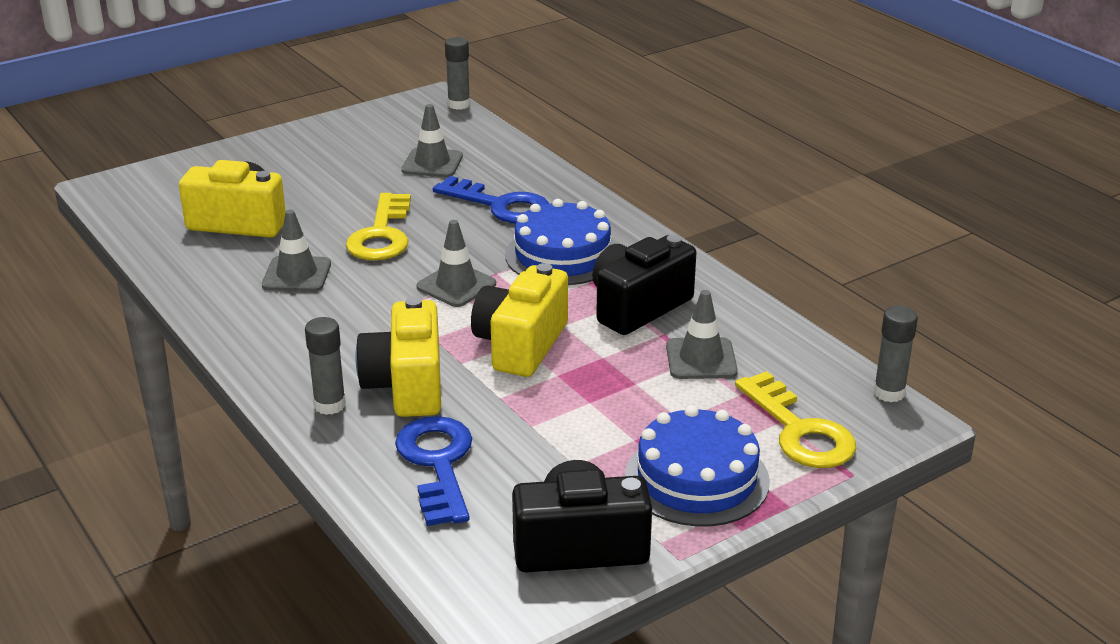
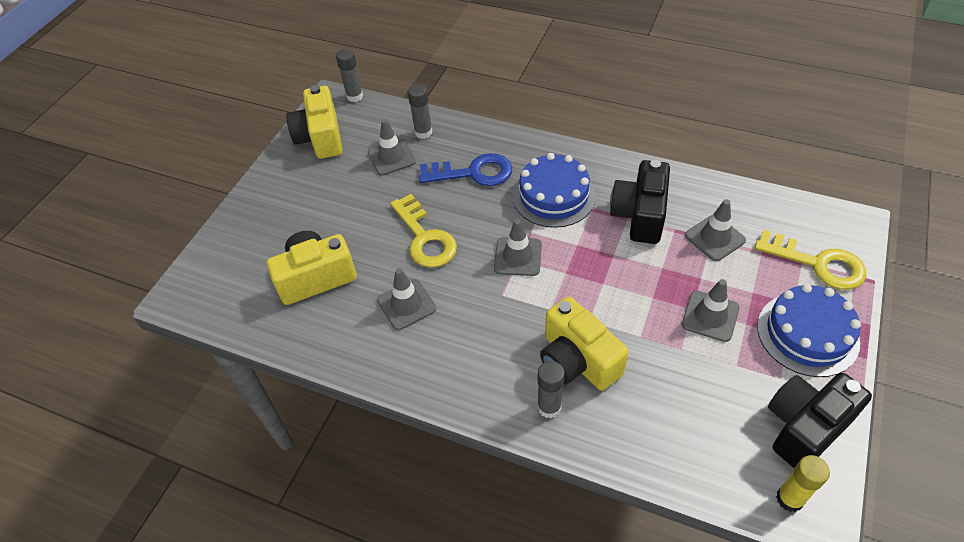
camera: 30 degrees left, 20 degrees up
blue key [395,416,472,526] -> none
yellow camera [471,263,568,377] -> yellow camera moved to [286,85,342,159]
grey glue stick [873,306,918,402] -> grey glue stick moved to [408,84,432,139]
none -> grey traffic cone [682,279,739,342]
none -> yellow glue stick [776,455,830,512]

